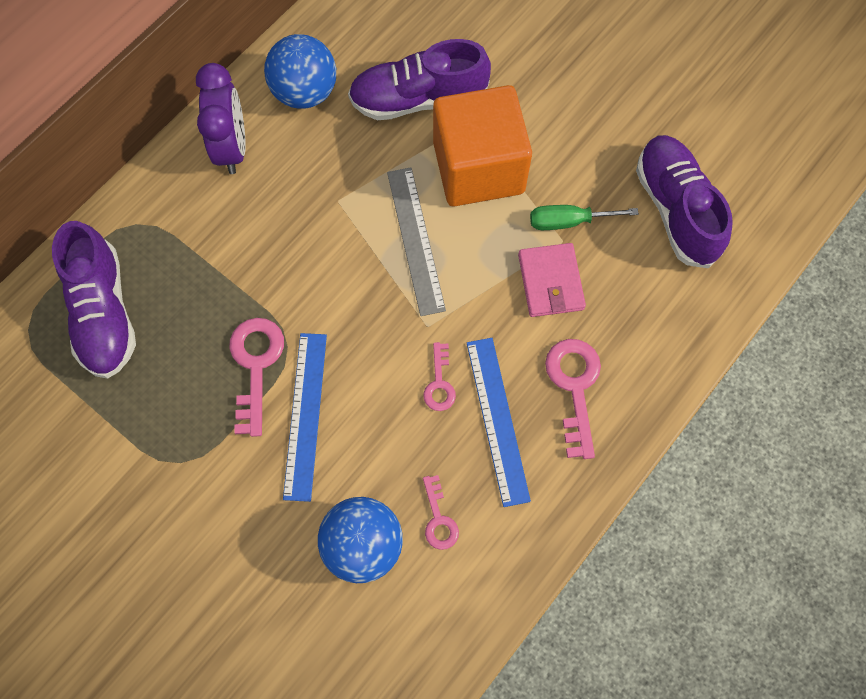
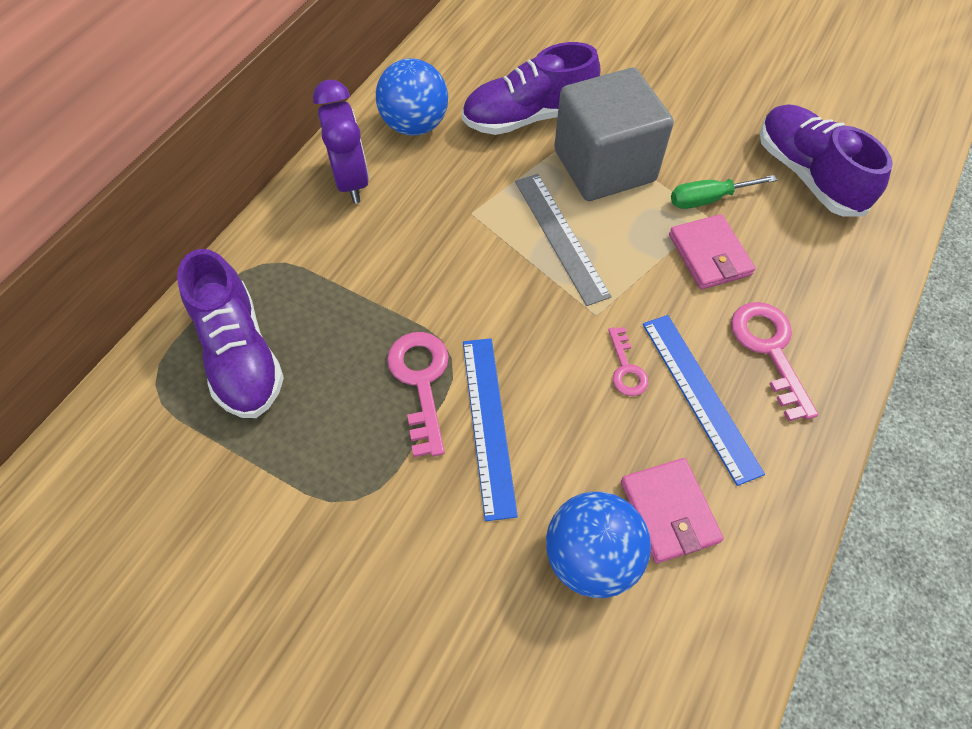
camera: 10 degrees left, 10 degrees down
pink key [423,475,459,550] -> pink wallet [621,458,724,563]
orange cube [433,85,532,207] -> grey cube [554,68,674,201]

